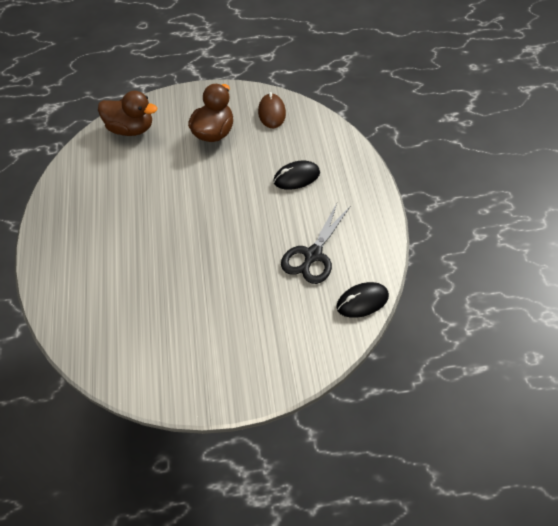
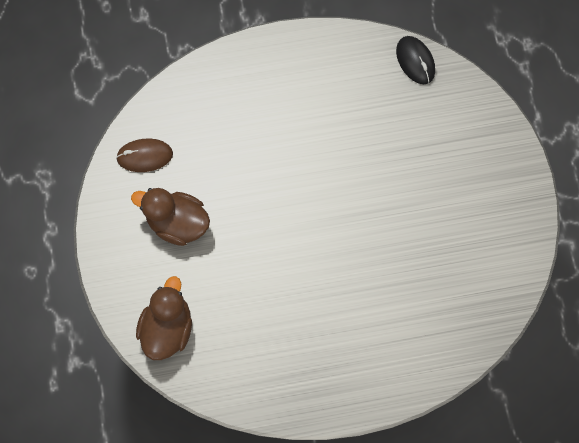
camera: 95 degrees left, 20 degrees up
black mouse [273,161,320,190] -> none
black scissors [281,203,350,284] -> none

